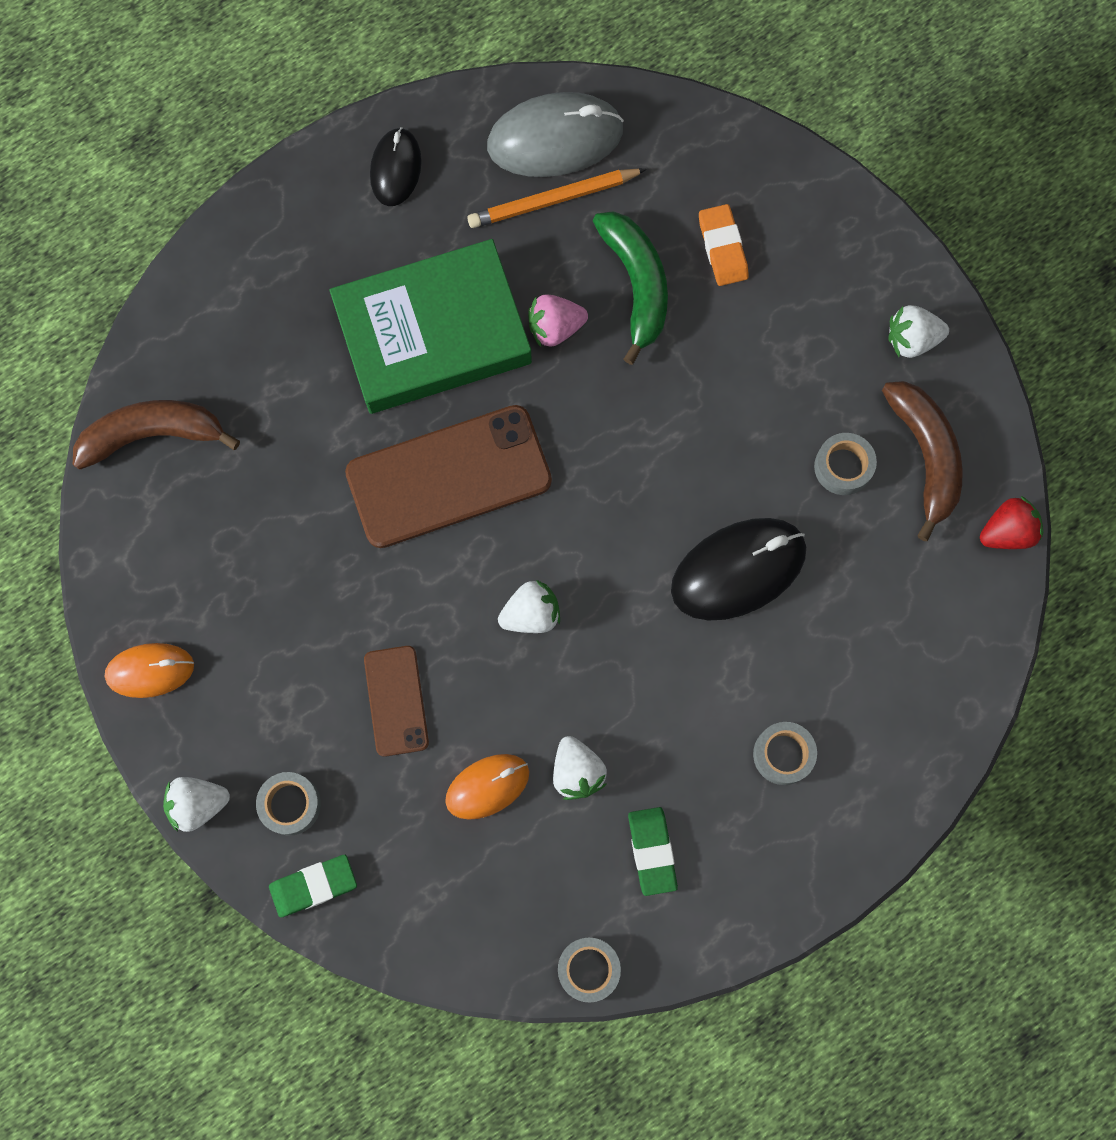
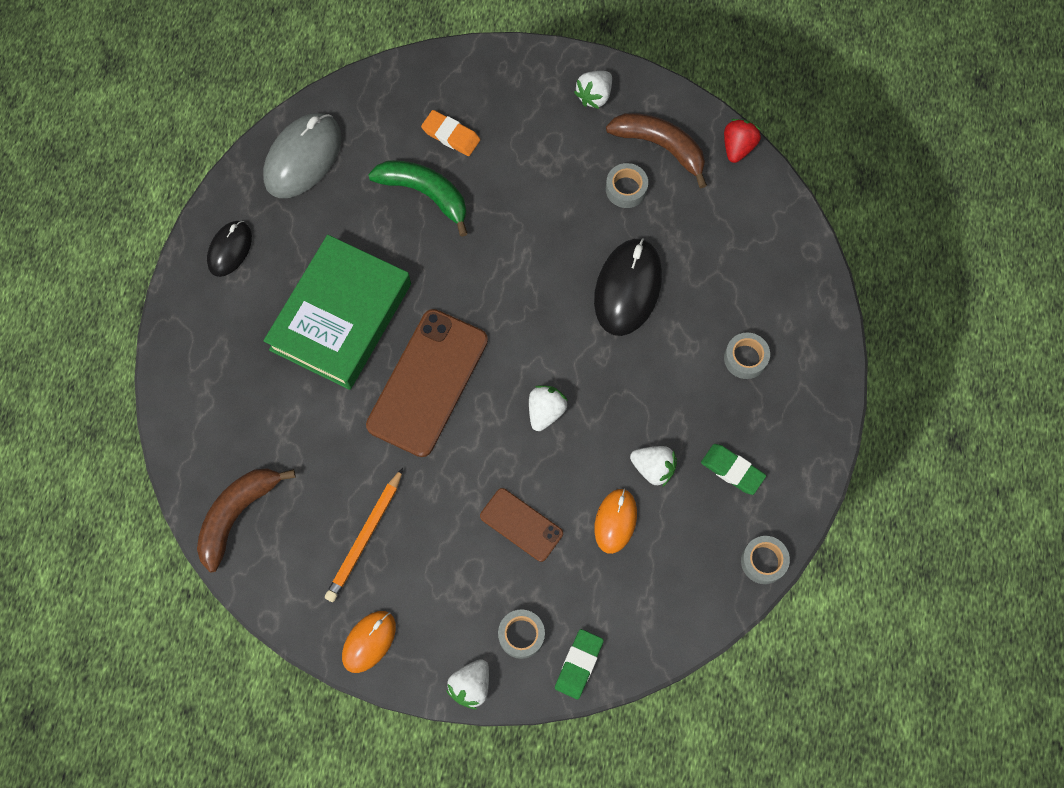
camera: 45 degrees left, 5 degrees down
black mouse [370,127,422,206] -> black mouse turned 60 degrees clockwise [207,221,252,277]
orange pencil [467,168,647,228] -> orange pencil moved to [325,468,403,602]
pink strawberry [528,294,588,347] -> none

